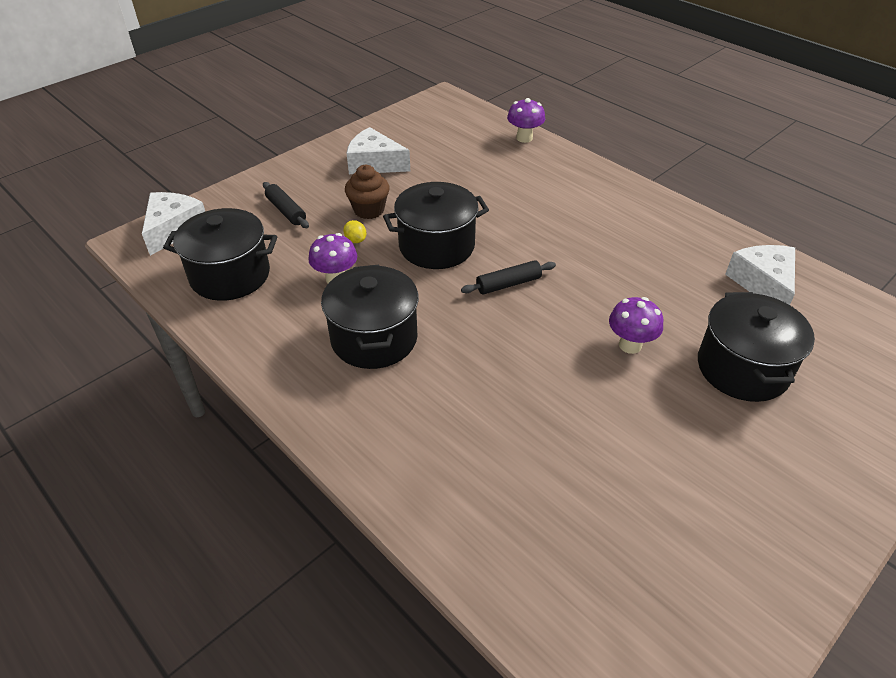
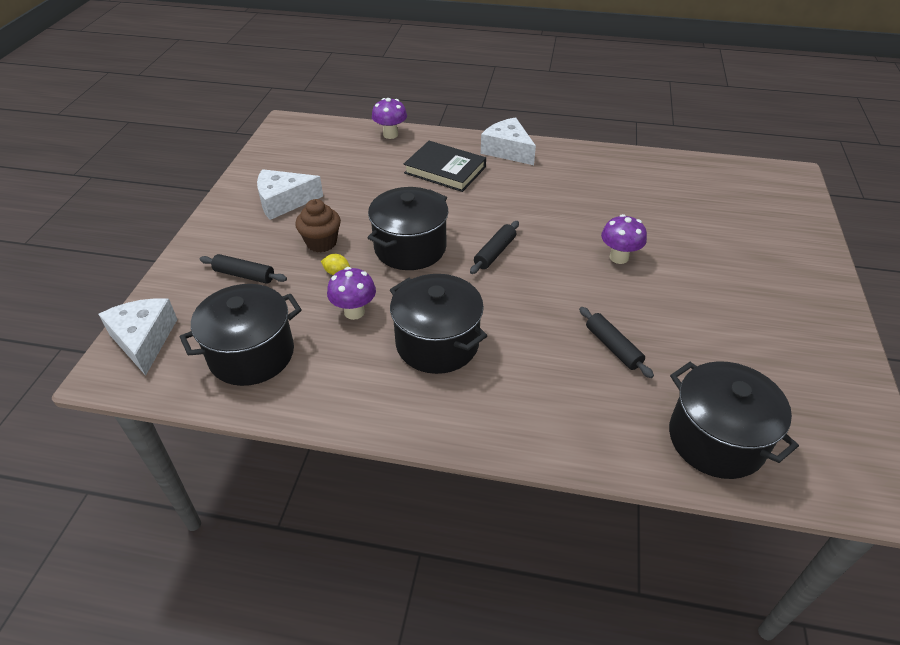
camera: 35 degrees left, 0 degrees up
black pot [698,292,815,402] -> black pot moved to [669,361,799,479]
white cheese [725,245,795,305] -> white cheese moved to [481,117,536,165]
none -> black book [404,141,486,192]
none -> black rolling pin [579,307,654,378]

